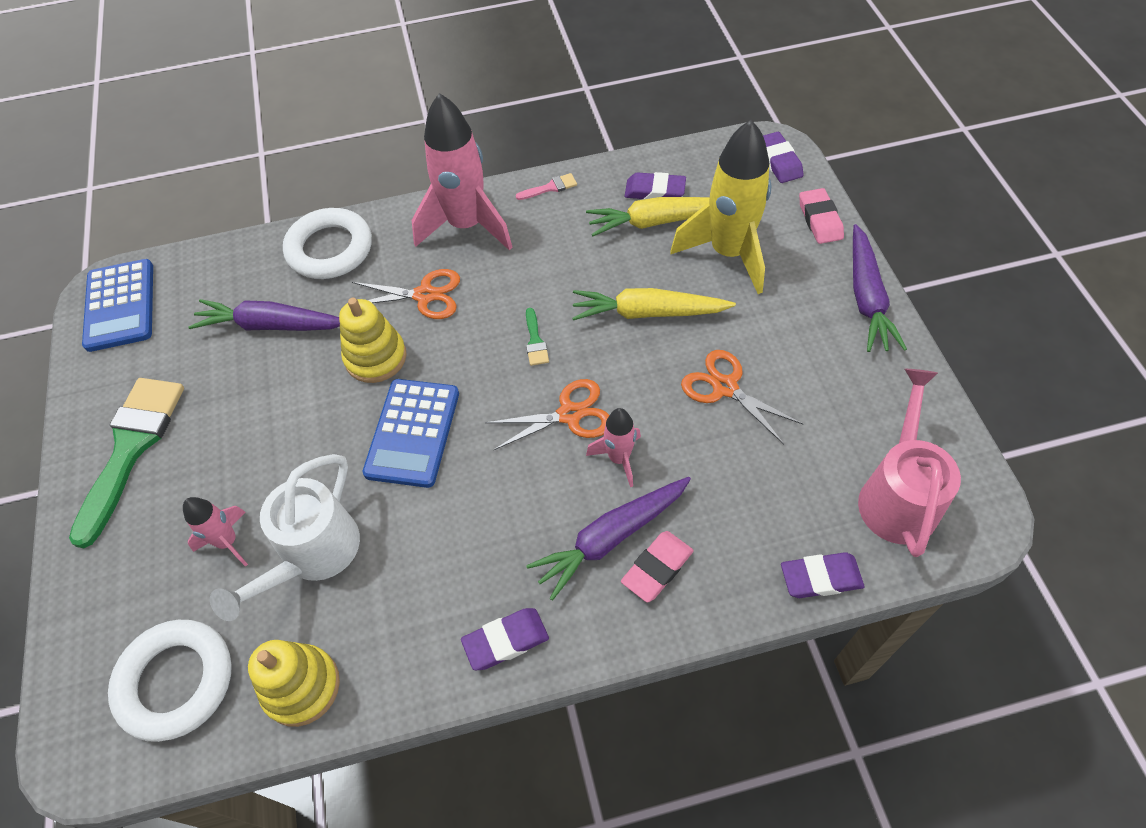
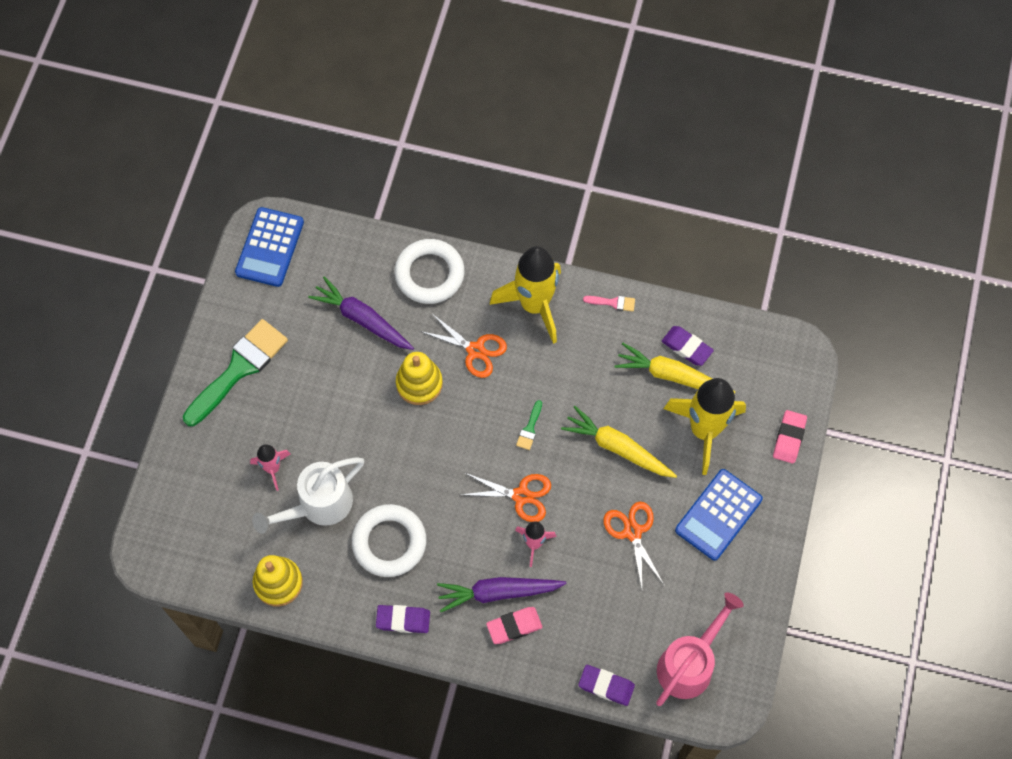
camera: 25 degrees right, 10 degrees up
white ring [108,620,232,742] -> white ring moved to [352,504,427,577]
blue calculator [363,379,459,488] -> blue calculator moved to [675,469,763,561]
pink rocket [412,93,513,251] -> yellow rocket [490,246,561,344]
purple eraser [763,132,804,183] -> none
purple carrot [853,224,907,352] -> none

